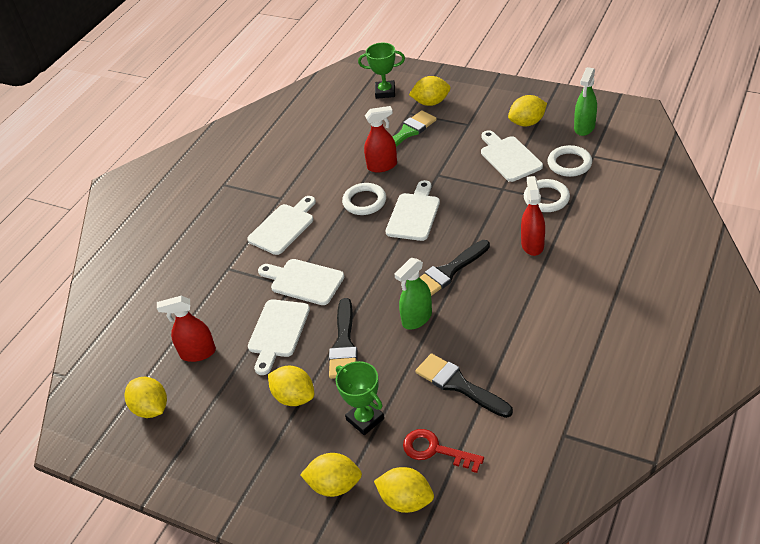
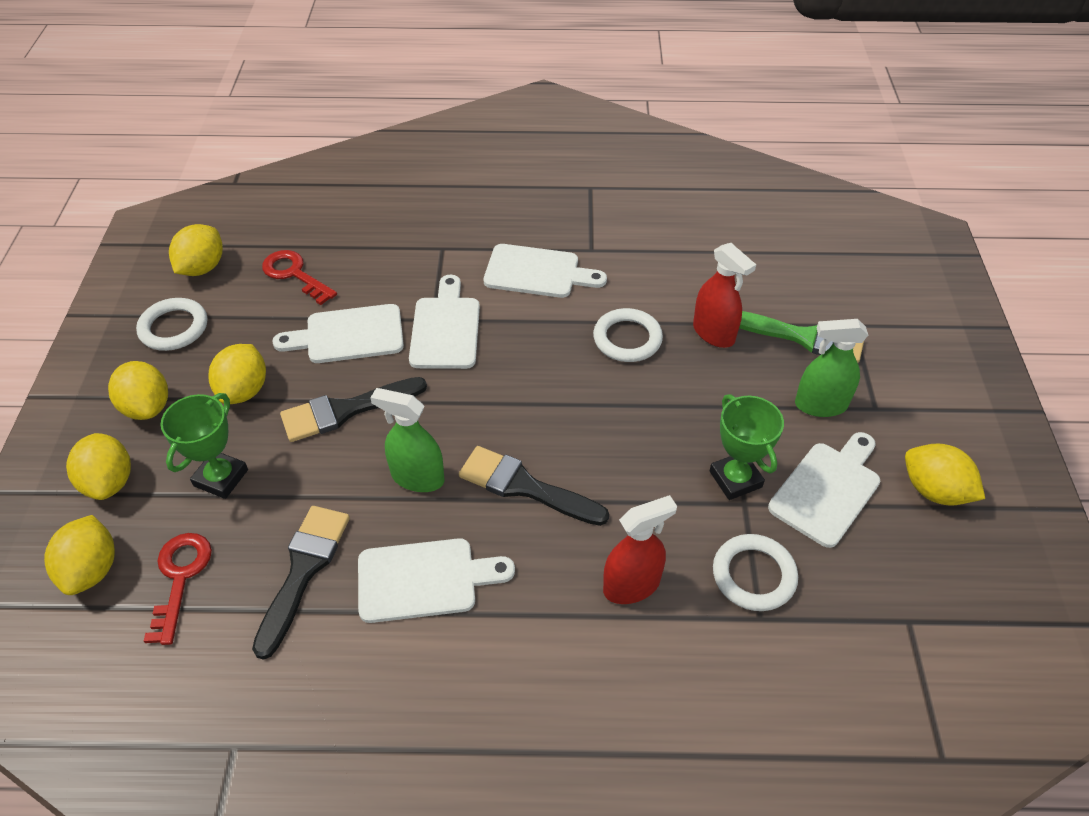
camera: 60 degrees right, 5 degrees up
red spray bottle [157,296,216,362] -> red key [262,250,337,305]
green trophy [358,43,405,99] -> green trophy moved to [709,394,784,500]
white cutting board [386,180,440,241] -> white cutting board moved to [358,538,515,623]
yellow lemon [409,76,451,106] -> yellow lemon moved to [108,361,168,420]
white ring [547,145,592,177] -> white ring moved to [136,298,207,351]
green spray bottle [574,67,597,136] -> green spray bottle moved to [795,319,868,417]

